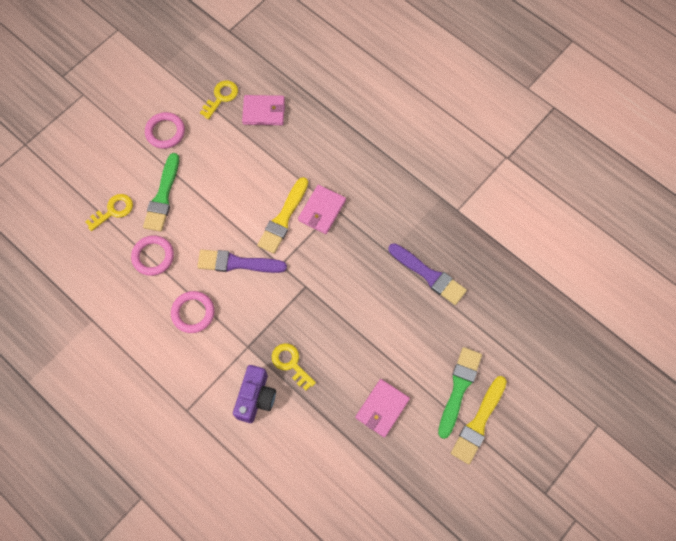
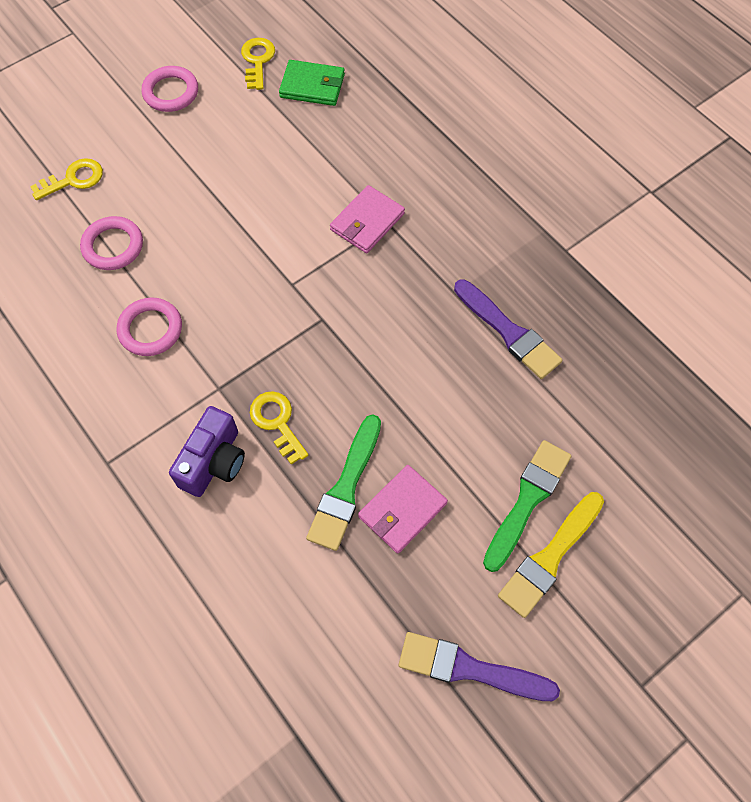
camera: 10 degrees right, 5 degrees down
green brush [143,153,179,232] -> green brush moved to [306,414,381,551]
purple brush [197,250,287,273] -> purple brush moved to [399,632,560,701]
yellow key [200,81,238,119] -> yellow key turned 45 degrees counterclockwise [241,38,275,90]
pink wallet [242,95,285,125] -> green wallet [279,60,345,106]
yellow brush [257,177,308,254] -> none

